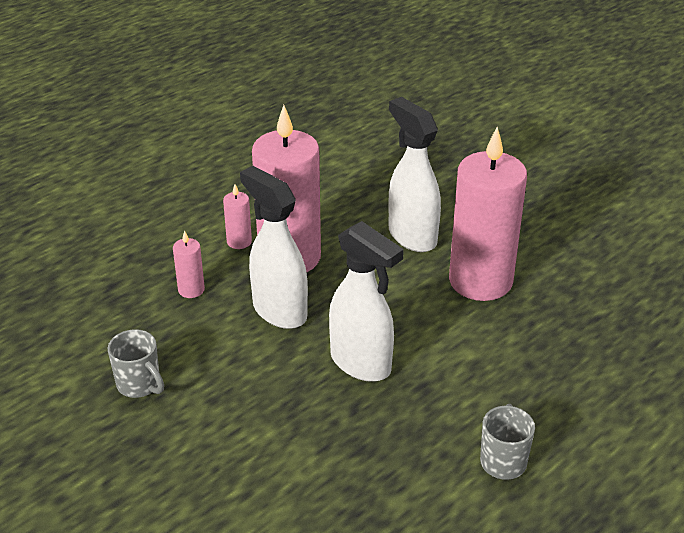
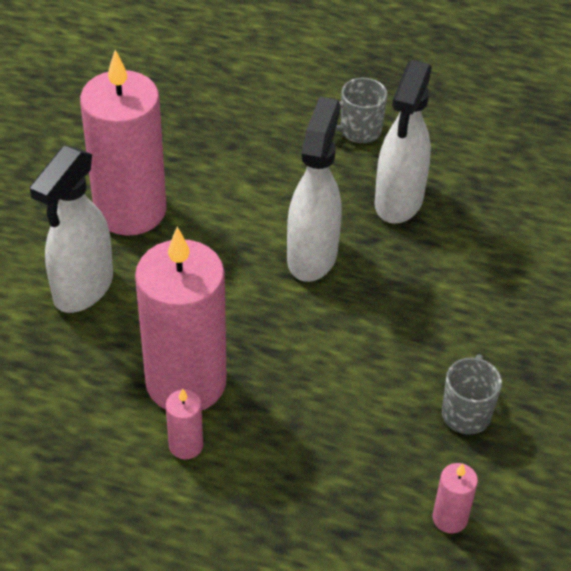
camera: 120 degrees left, 10 degrees up
pink candle [173,230,205,298] -> pink candle moved to [433,463,478,533]
white spray bottle [240,166,308,329] -> white spray bottle moved to [375,60,432,224]

